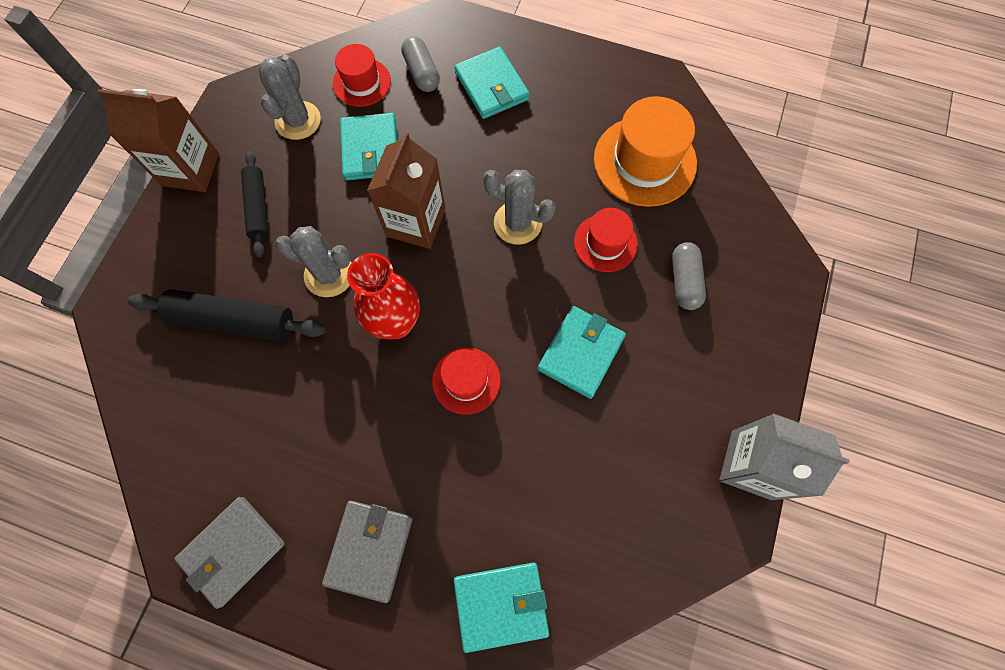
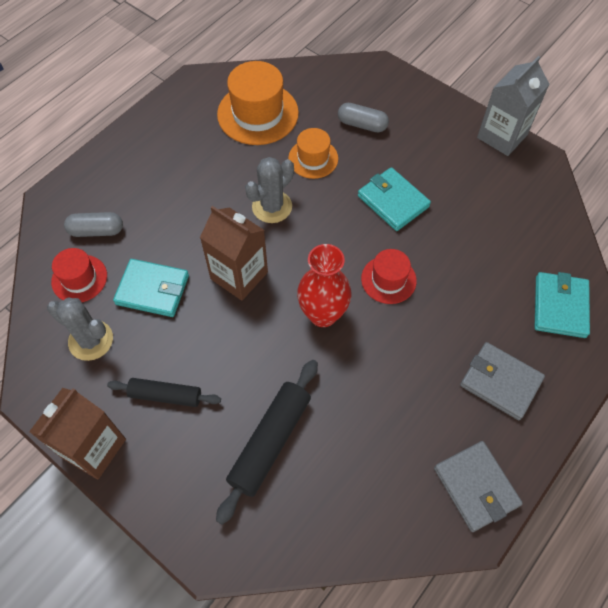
camera: 70 degrees left, 10 degrees down
grey cactus [275,226,352,297] -> none
turquoise wallet [454,47,529,119] -> none
red hat [574,208,638,272] -> orange hat [288,128,338,179]

